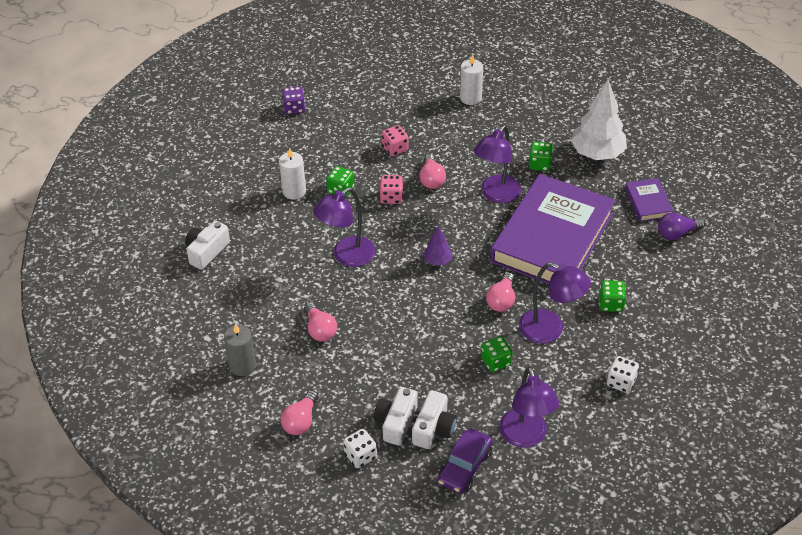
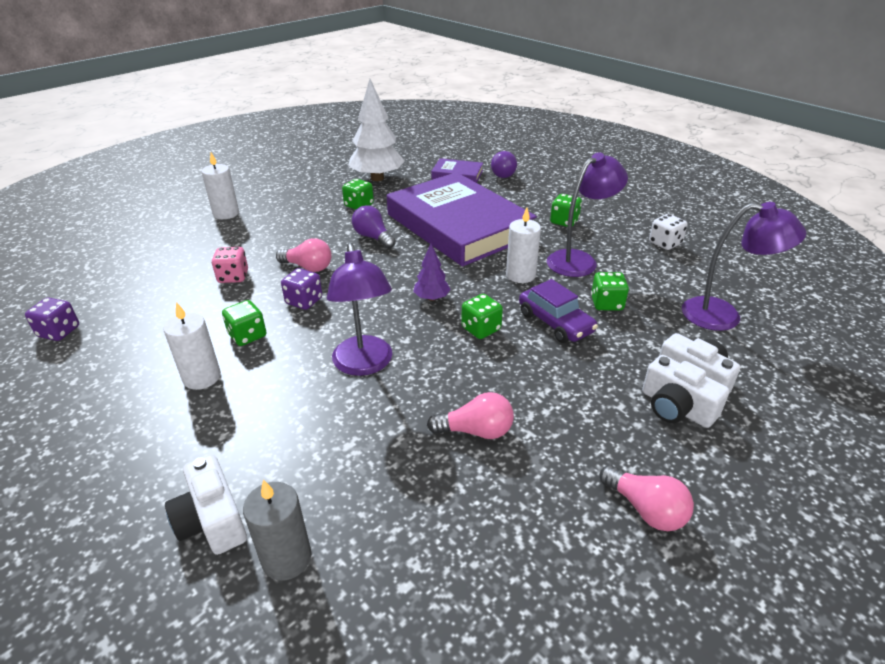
camera: 65 degrees left, 10 degrees down
grey candle [224,324,256,376] -> grey candle moved to [243,480,311,580]
white dice [343,429,377,468] -> none
pink dice [380,175,403,204] -> purple dice [281,268,322,310]
purple car [438,428,493,493] -> purple car moved to [519,279,598,343]
purple lamp [474,125,521,203] -> purple light bulb [352,205,396,249]
pink light bulb [486,272,515,312] -> white candle [506,208,541,283]
none -> green dice [461,294,503,339]

